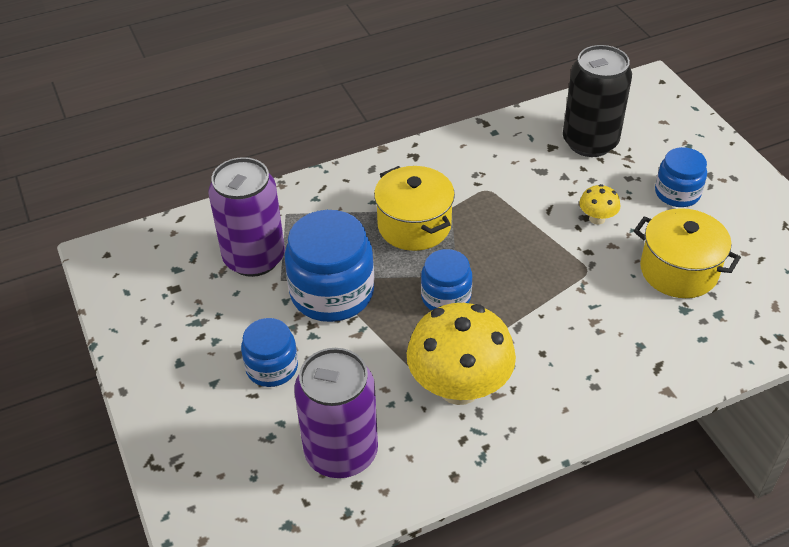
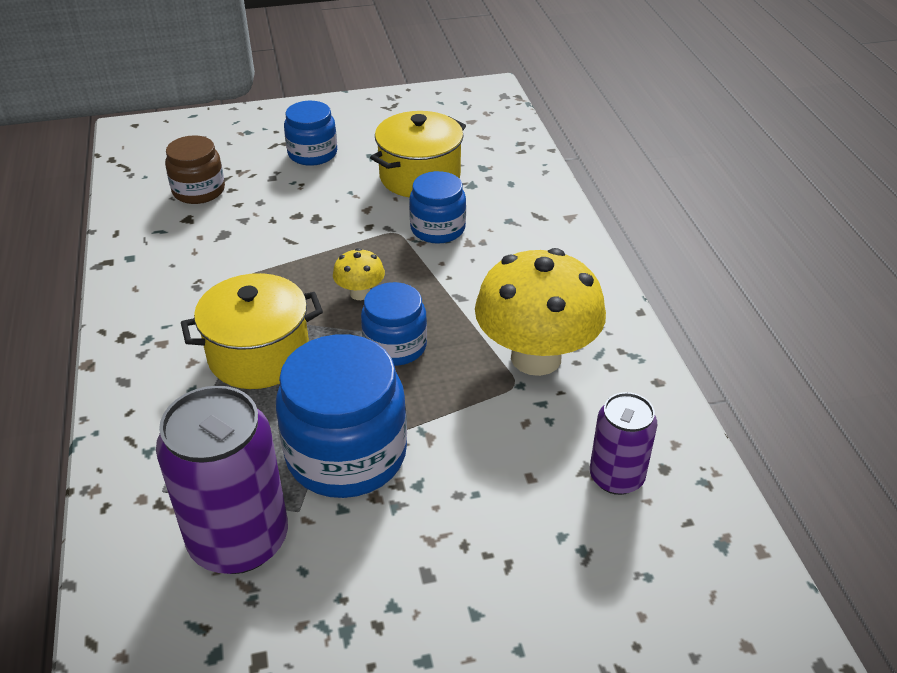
camera: 80 degrees left, 5 degrees down
blue jar [241,318,298,387] -> blue jar moved to [409,171,466,244]
purple can [294,348,378,478] -> purple can [590,392,657,495], size x0.59
black can [563,45,632,157] -> brown jar [165,135,225,204]
yellow mushroom [579,184,620,225] -> yellow mushroom moved to [333,248,385,300]

